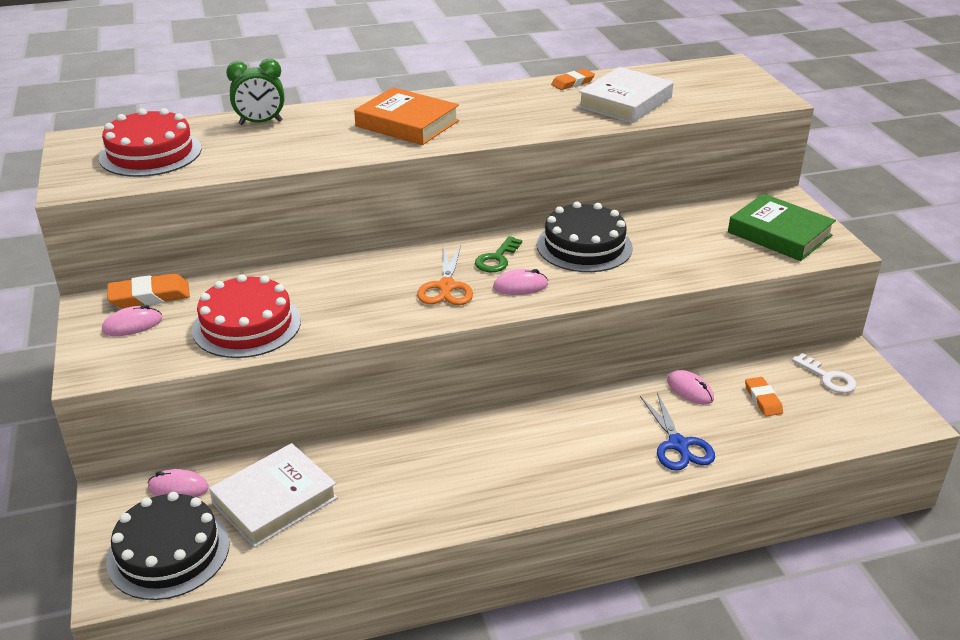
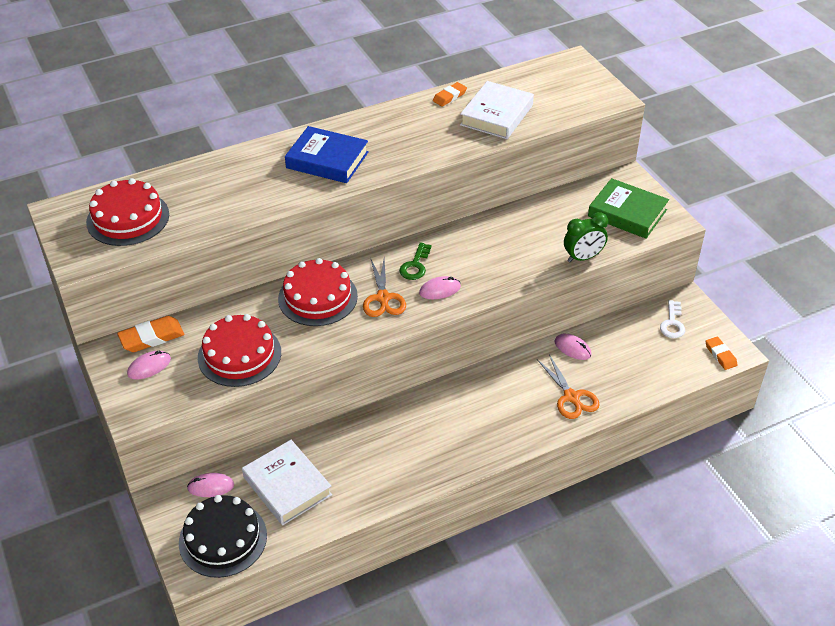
camera: 10 degrees left, 10 degrees up
white book [209,443,338,547] -> white book turned 75 degrees counterclockwise [242,440,332,525]
green clock [226,59,284,125] -> green clock moved to [564,212,608,262]
orange book [354,87,459,145] -> blue book [285,126,369,183]
black cake [537,202,633,272] -> none
blue scissors [640,392,715,471] -> orange scissors [537,355,600,419]
orange eraser [745,377,783,416] -> orange eraser moved to [705,337,738,370]
white key [792,353,856,393] -> white key turned 60 degrees clockwise [660,300,685,338]
none -> red cake [278,258,358,326]

